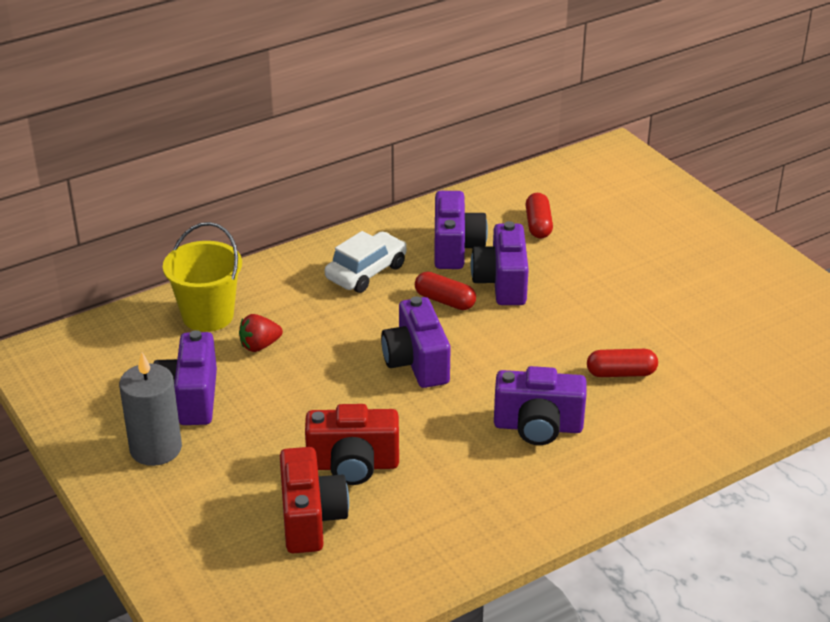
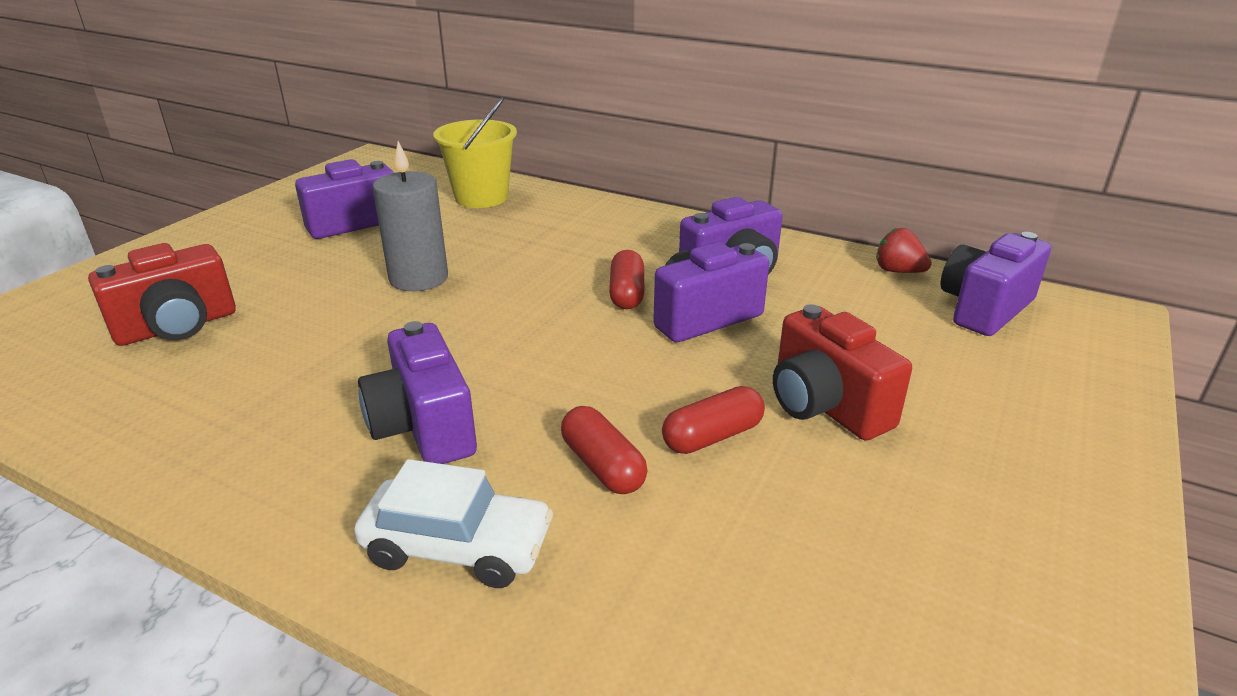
camera: 60 degrees right, 5 degrees down
grey candle [119,352,182,466] -> grey candle moved to [373,141,448,291]
red strawberry [239,314,283,352] -> red strawberry moved to [876,228,932,273]
red camera [305,404,399,485] -> red camera moved to [773,304,912,441]
white car [325,231,407,293] -> white car moved to [354,459,553,588]
purple camera [381,296,451,388] -> purple camera moved to [941,232,1051,336]
red capsule [525,193,553,238] -> red capsule moved to [662,386,765,454]

